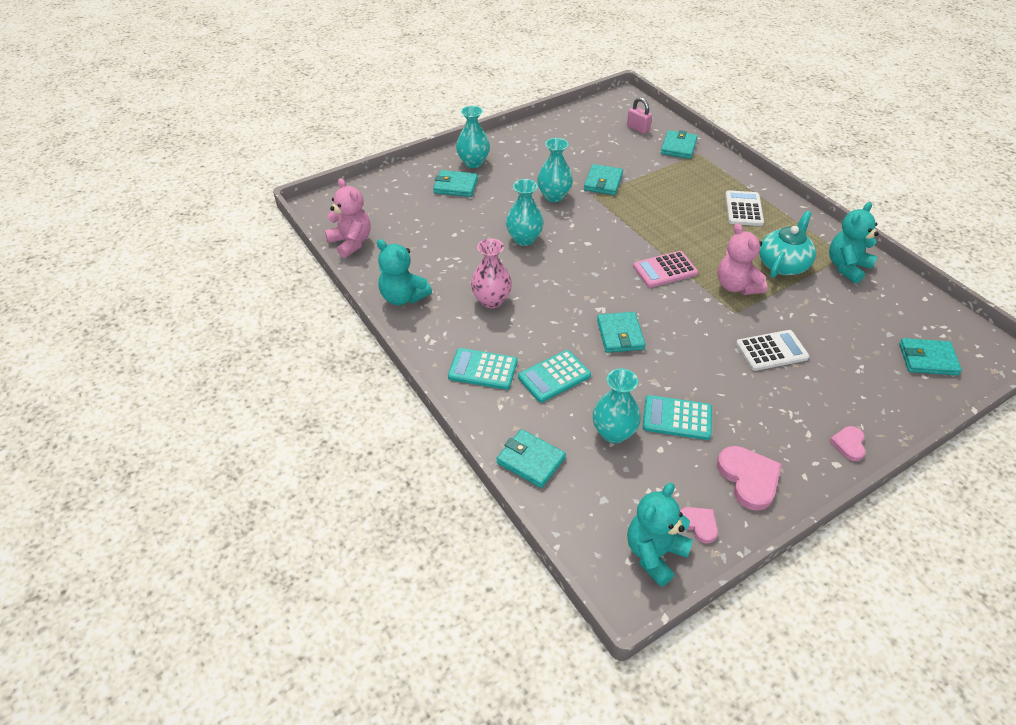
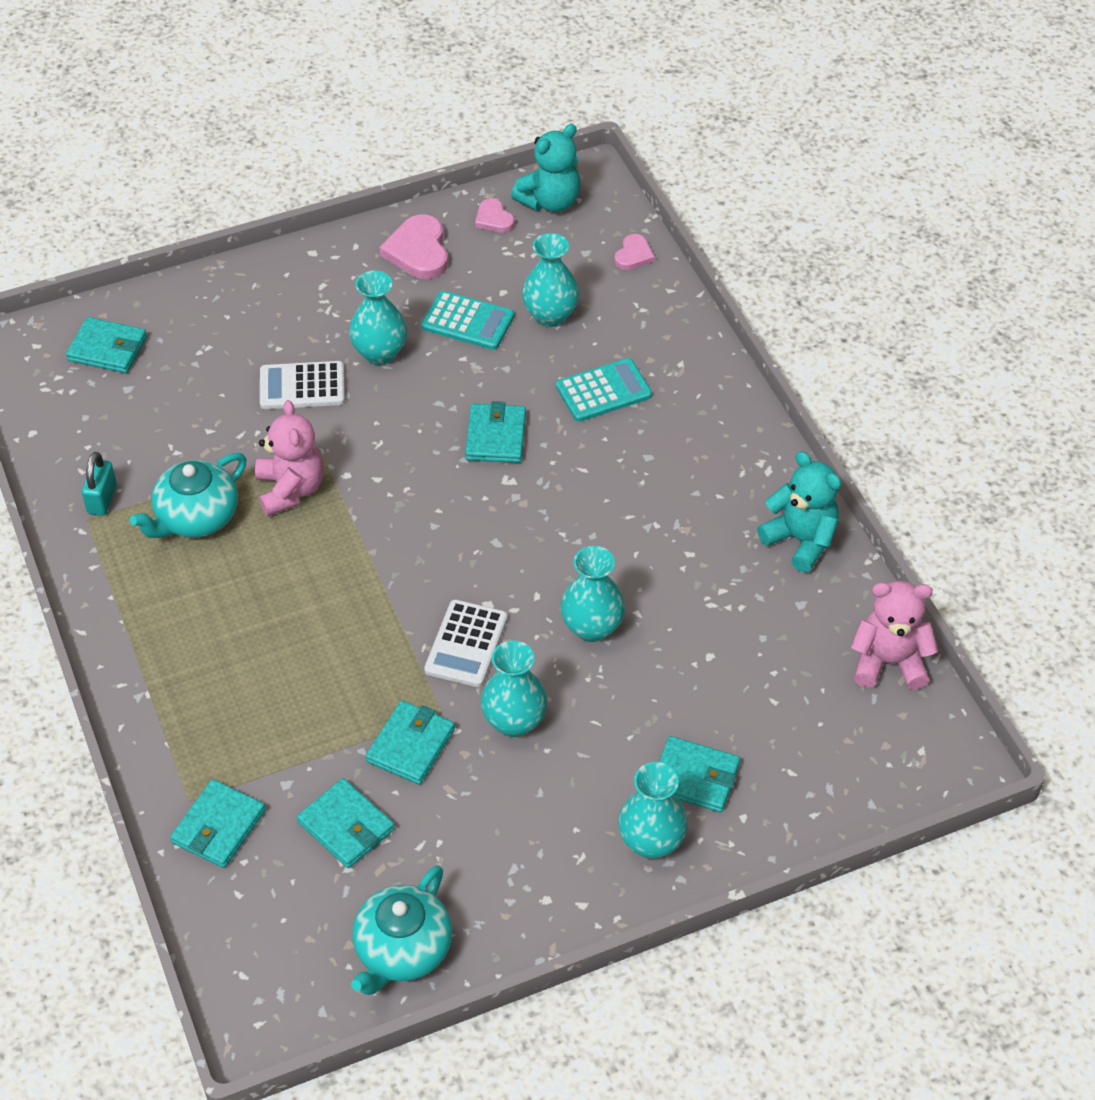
camera: 170 degrees left, 5 degrees up
pink teddy bear [325,178,371,258] -> pink teddy bear turned 120 degrees clockwise [851,581,938,690]
turquoise calculator [448,348,517,390] -> none
pink vase [471,238,512,308] -> none
turquoise wallet [496,429,566,488] -> turquoise wallet moved to [297,778,395,868]
pink padlock [627,97,652,134] -> none
pink calculator [633,251,698,288] -> none
white calculator [725,190,764,226] -> white calculator moved to [424,600,507,687]
turquoise teddy bear [829,202,879,284] -> turquoise padlock [82,452,117,516]
pink heart [830,426,866,461] -> pink heart moved to [614,234,655,270]
none -> turquoise vase [349,270,407,365]
none -> turquoise teapot [351,865,452,995]

